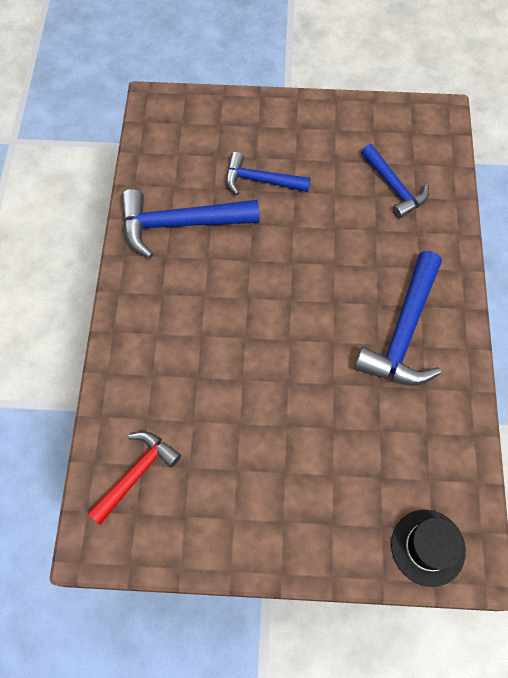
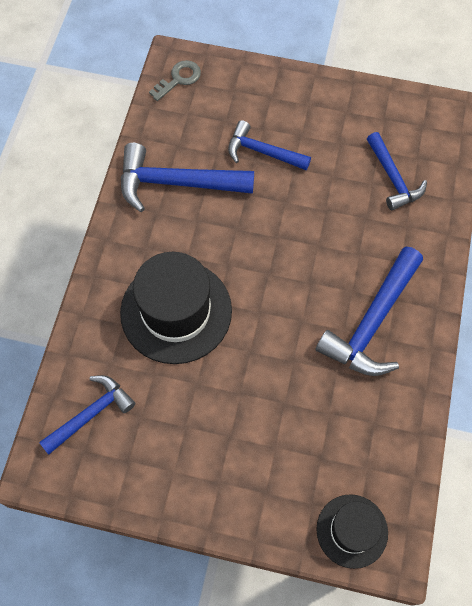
camera: 10 degrees right, 0 degrees up
red hammer [88,432,181,525] -> blue hammer [39,375,135,454]
none -> black hat [120,252,232,364]
none -> grey key [149,60,201,101]

